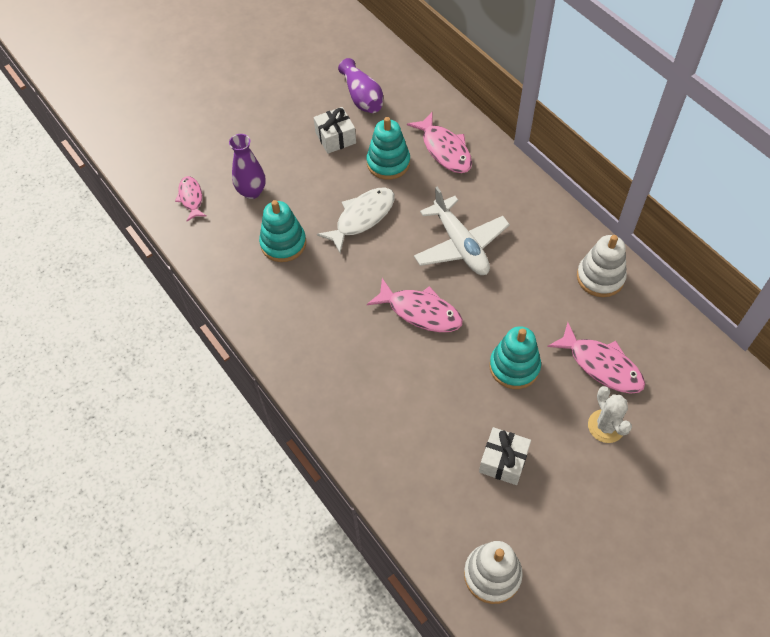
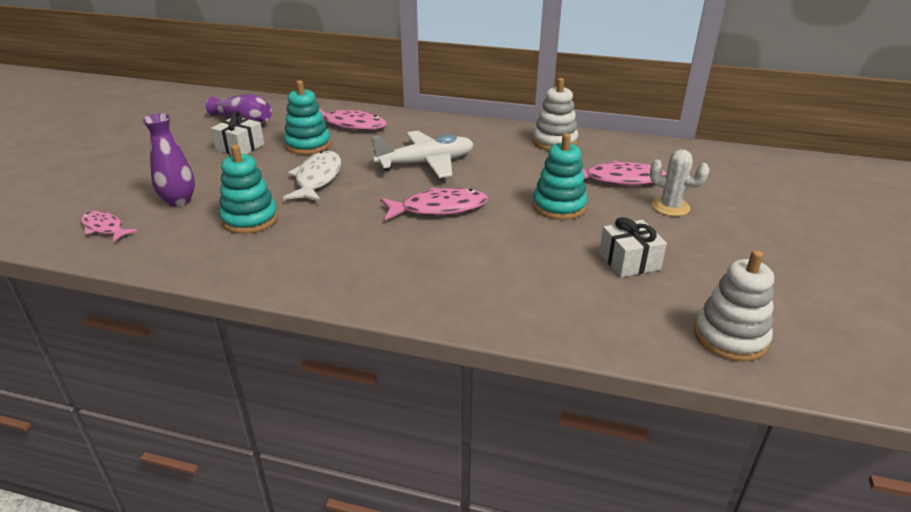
camera: 40 degrees left, 25 degrees down
white plane [414,187,510,275] -> white plane turned 45 degrees counterclockwise [372,131,474,178]

